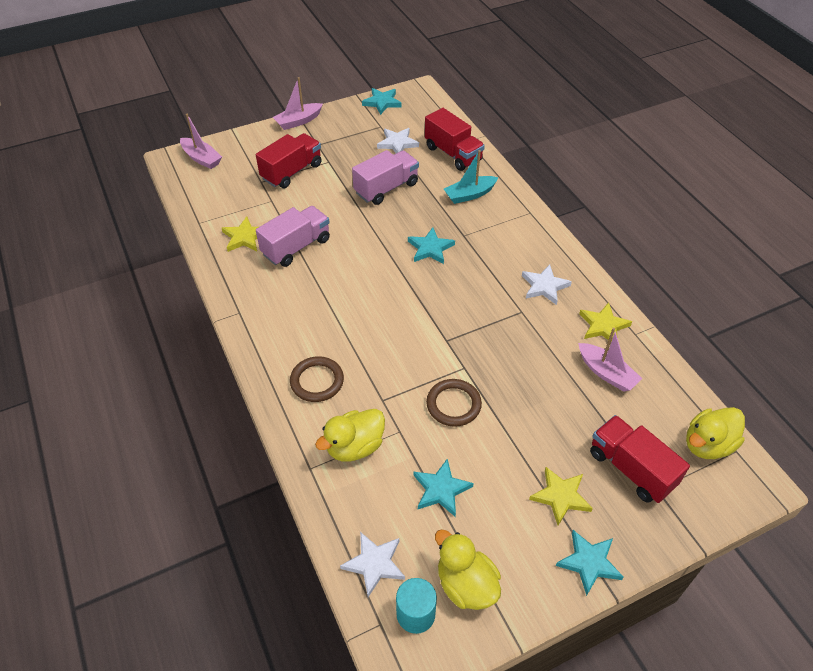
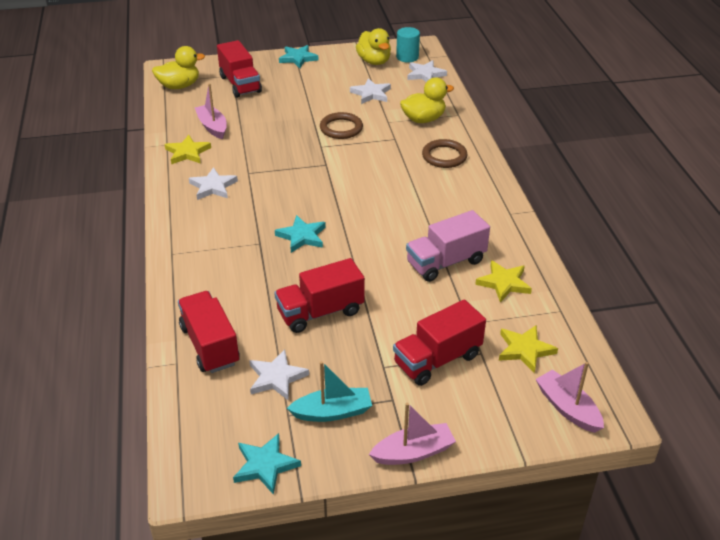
camera: 165 degrees left, 10 degrees down
pink truck [352,150,419,205] -> red truck [274,258,365,333]
turquoise star [414,459,474,517] -> white star [350,78,391,104]
turquoise boat [444,150,499,204] -> turquoise boat moved to [287,361,372,422]
yellow star [529,467,593,525] -> yellow star moved to [499,325,558,373]

